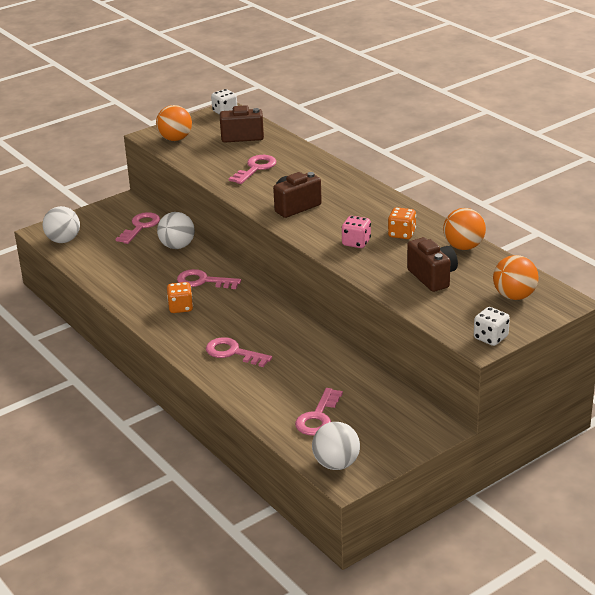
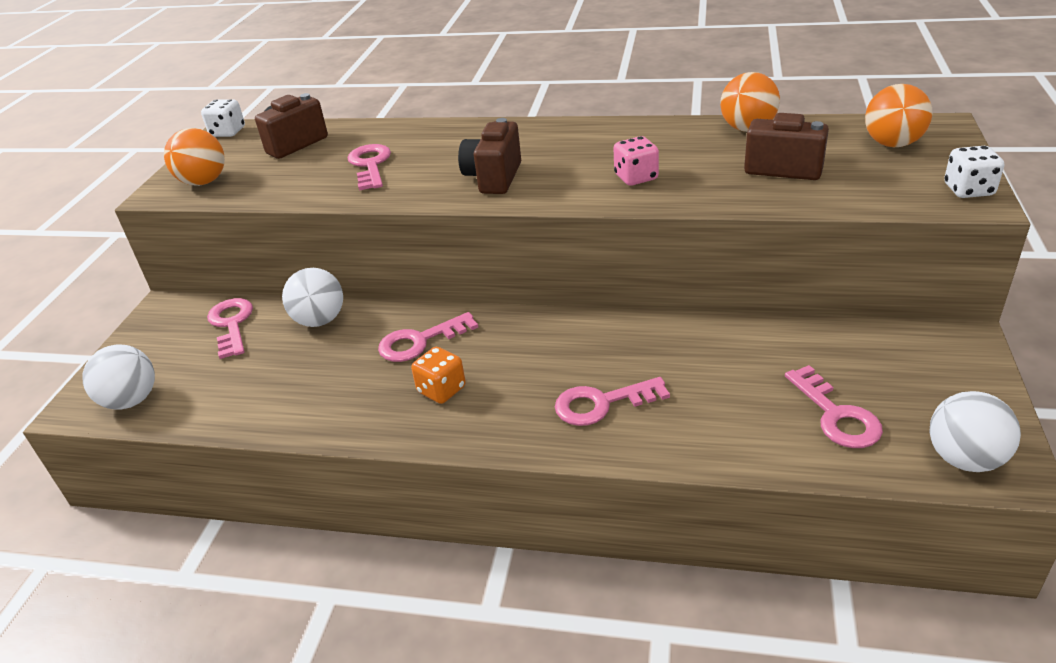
camera: 40 degrees left, 5 degrees up
orange dice [388,207,416,239] -> none

